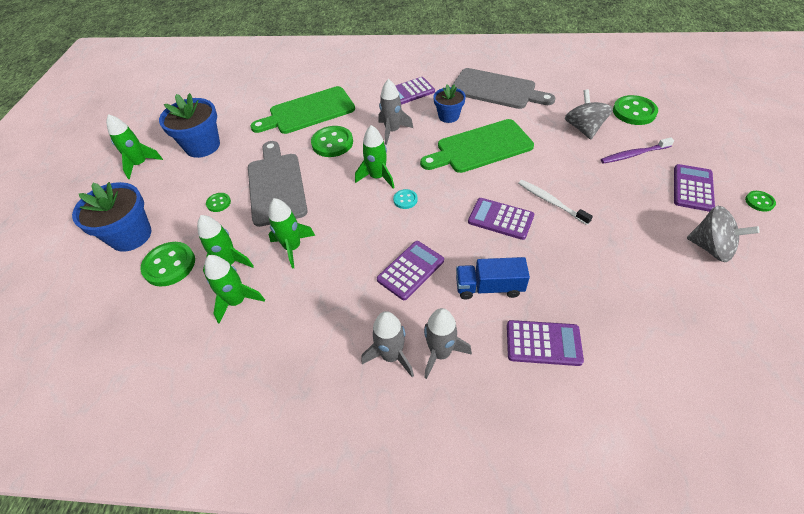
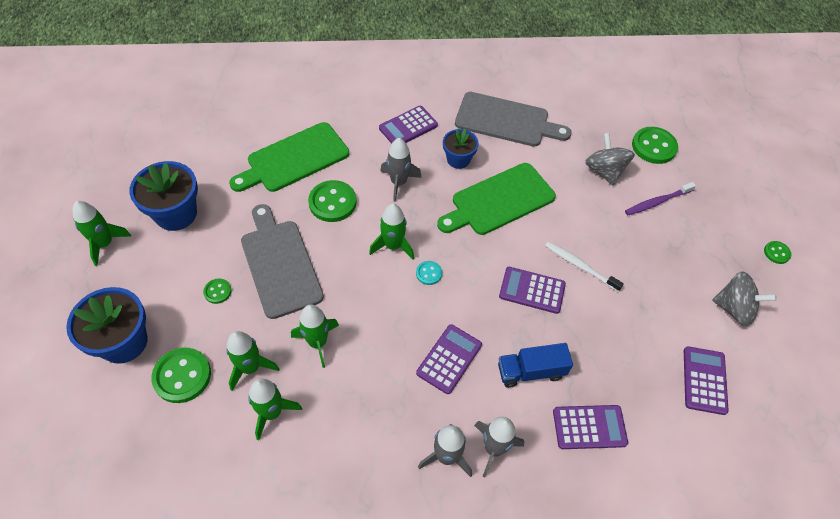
camera: 15 degrees left, 5 degrees up
purple calculator [674,164,715,212] -> purple calculator moved to [684,346,729,415]

